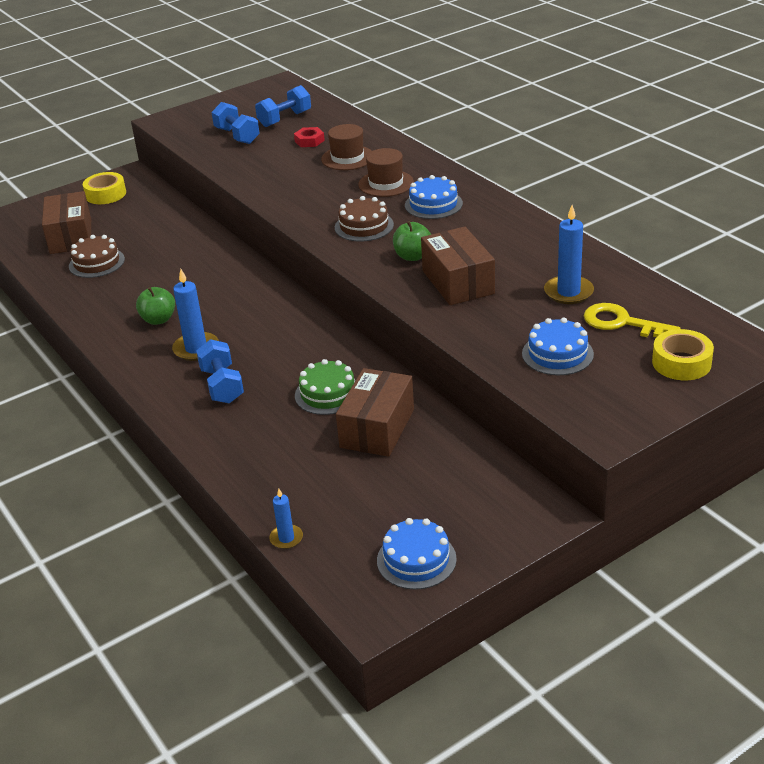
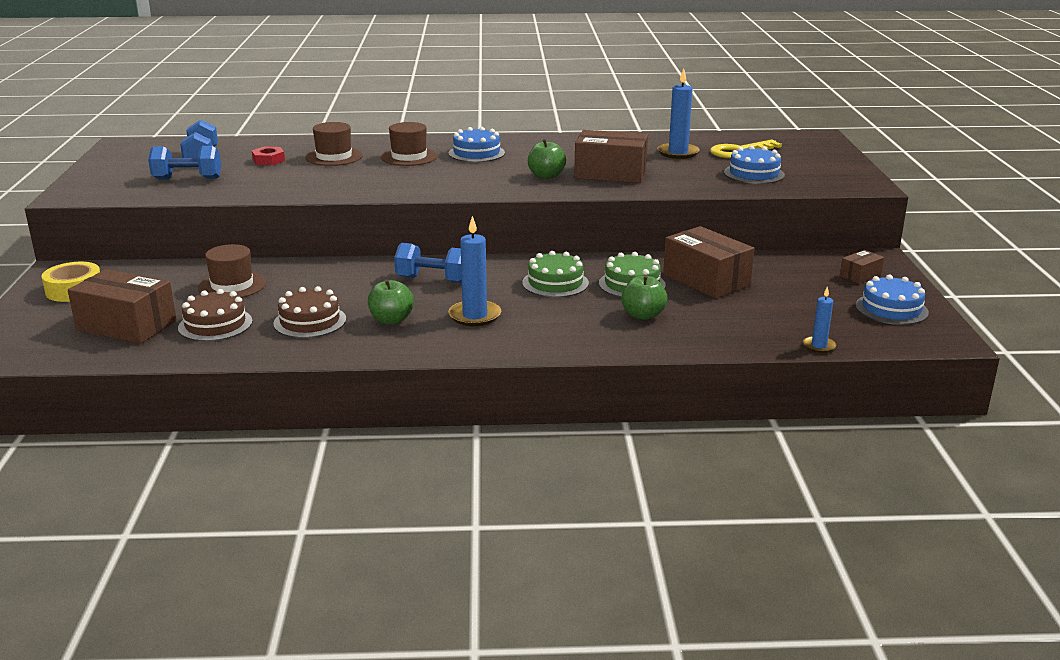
camera: 60 degrees left, 10 degrees down
blue dumbbell [196,339,244,404] -> blue dumbbell moved to [394,243,462,283]
brown cake [335,196,394,241] -> brown cake moved to [273,286,346,338]
yellow tape [652,329,714,380] -> none
none -> brown hat [198,244,266,298]
none -> green cake [522,251,589,297]
none -> green apple [621,275,667,320]
none -> brown box [840,250,884,284]

